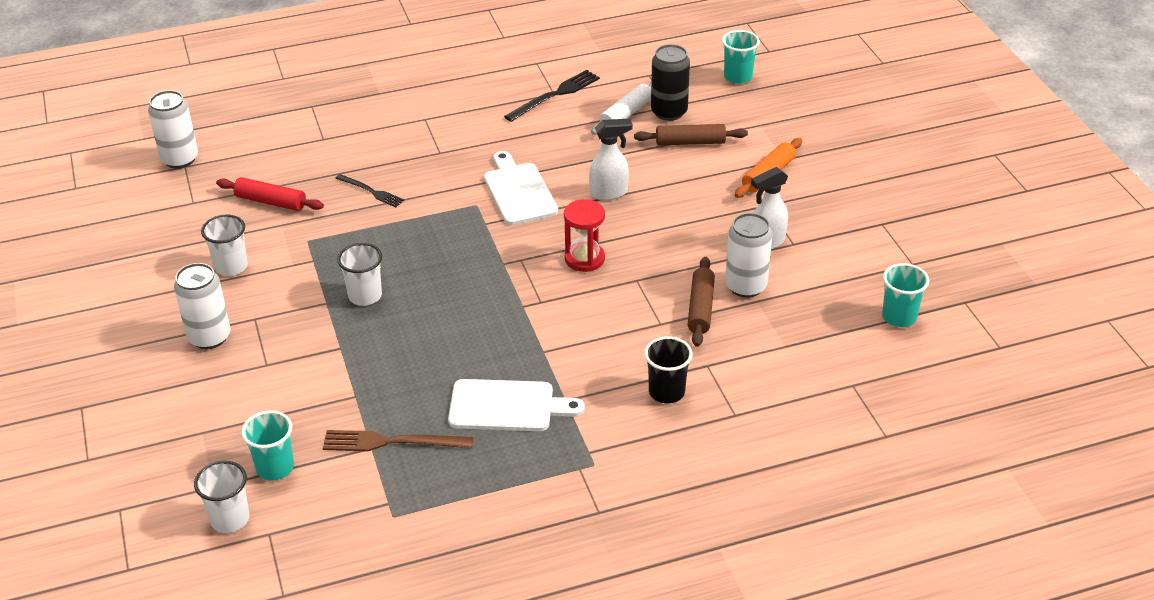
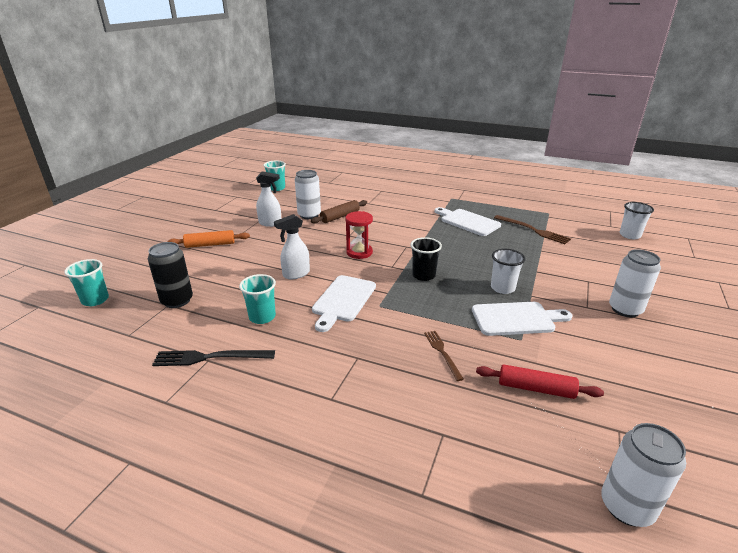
camera: 140 degrees left, 10 degrees down
white cup [201,215,248,276] -> none
red rolling pin [216,177,324,211] -> red rolling pin turned 45 degrees counterclockwise [476,364,604,399]
turquoise cup [241,410,294,481] -> turquoise cup moved to [239,274,276,324]
black fork [335,174,404,207] -> brown fork [424,331,464,381]
white spray bottle [589,119,632,200] -> white spray bottle turned 60 degrees counterclockwise [274,214,310,279]
white rolling pin [591,83,651,135] -> none
brown rolling pin [634,124,748,145] -> none
black cup [644,336,693,403] -> black cup moved to [410,237,442,281]
none -> white cutting board [472,302,573,336]

